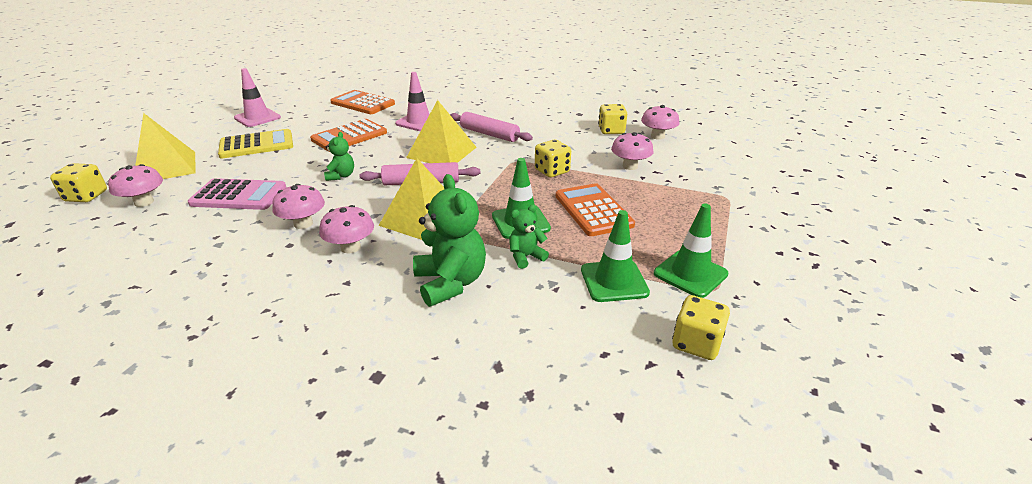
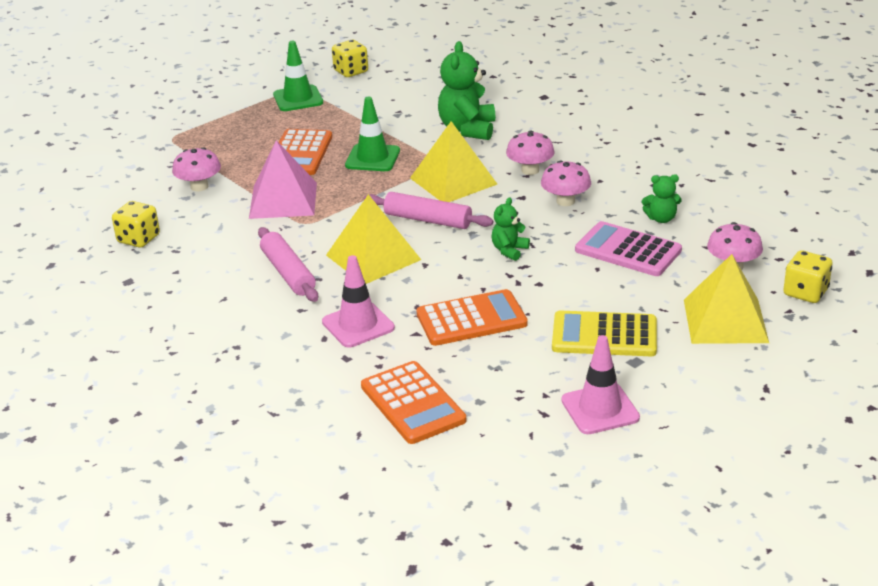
camera: 150 degrees left, 0 degrees up
green teddy bear [509,204,549,269] -> green teddy bear moved to [642,174,682,223]
yellow dice [535,140,571,178] -> pink pyramid [249,140,317,219]
green traffic cone [581,210,650,302] -> none
pink mushroom [641,105,679,140] -> none

